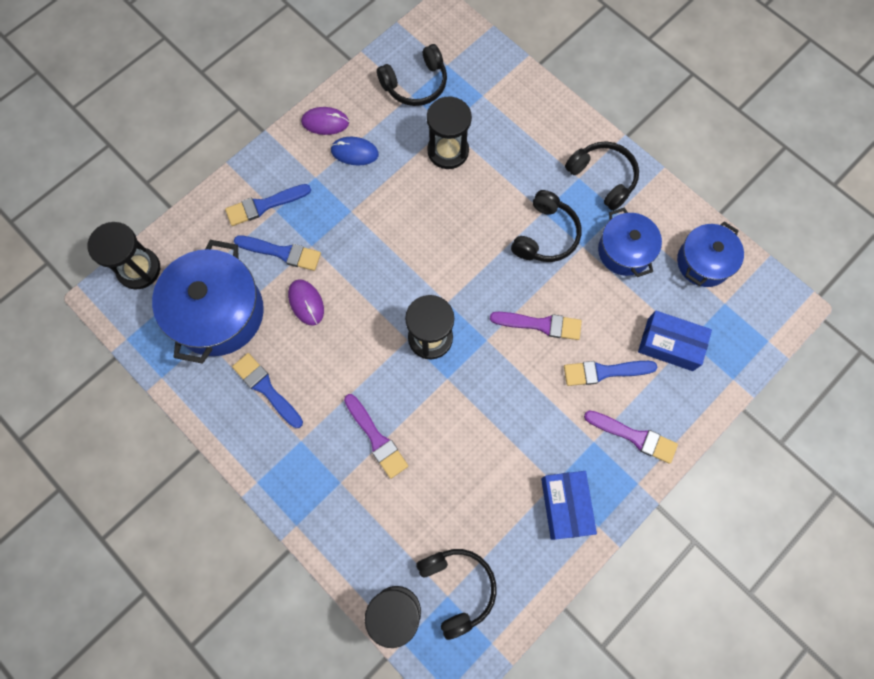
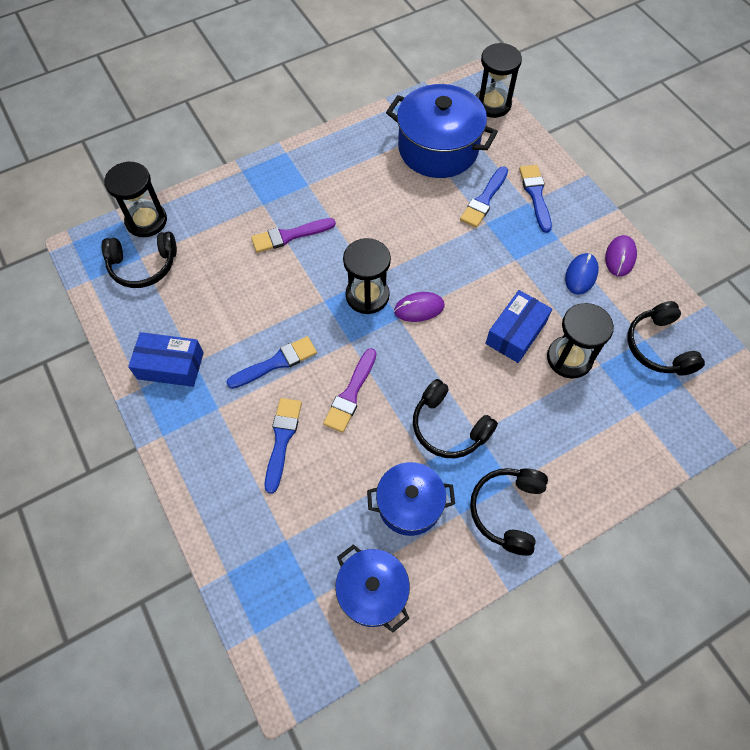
camera: 105 degrees right, 10 degrees down
blue brush [232,353,303,428] -> blue brush moved to [226,336,317,389]
purple mouse [288,279,324,326] -> purple mouse moved to [394,292,445,322]
black headphones [565,141,639,211] -> black headphones turned 135 degrees clockwise [470,468,548,556]
purple brush [584,410,678,464] -> none
blue box [638,311,712,371] -> blue box moved to [485,290,552,363]

